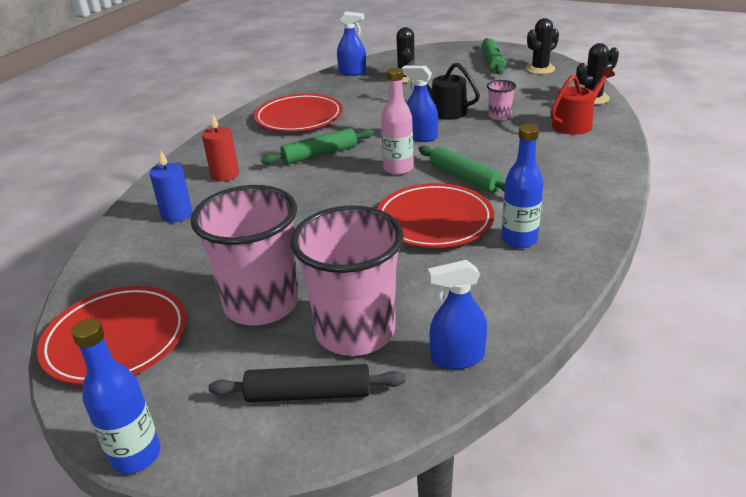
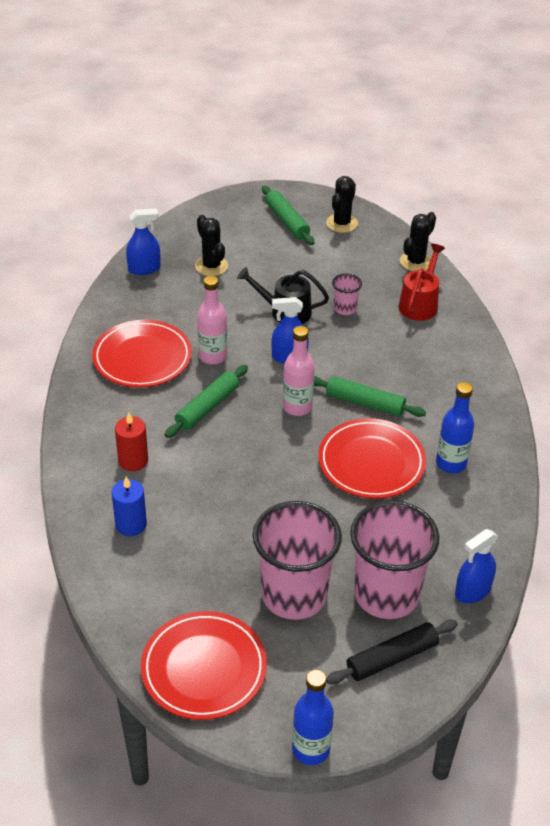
camera: 30 degrees left, 10 degrees up
none -> pink bottle [197,276,227,364]

